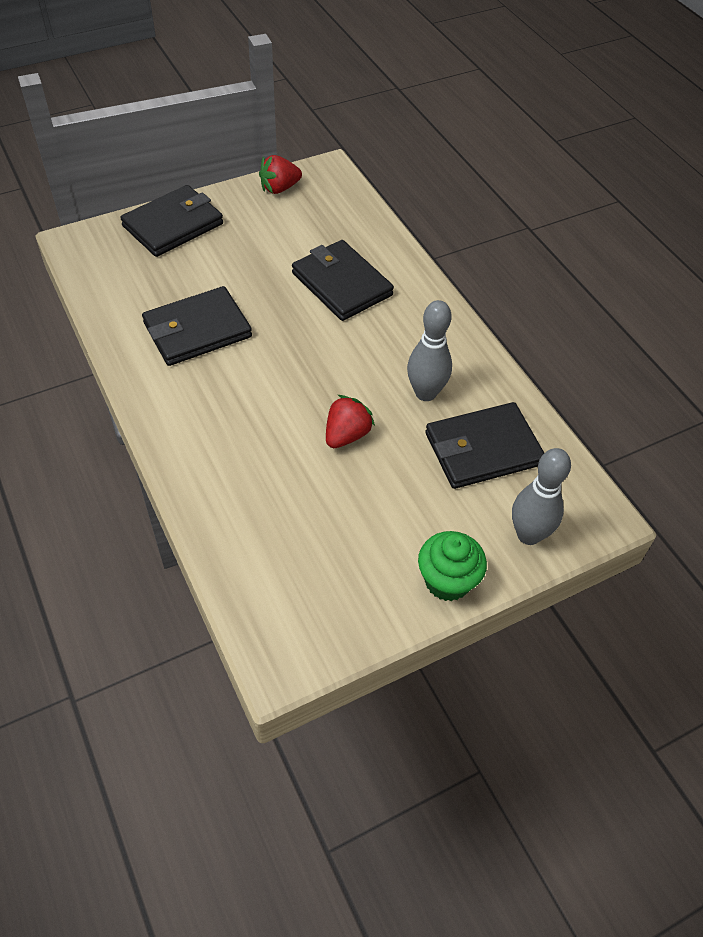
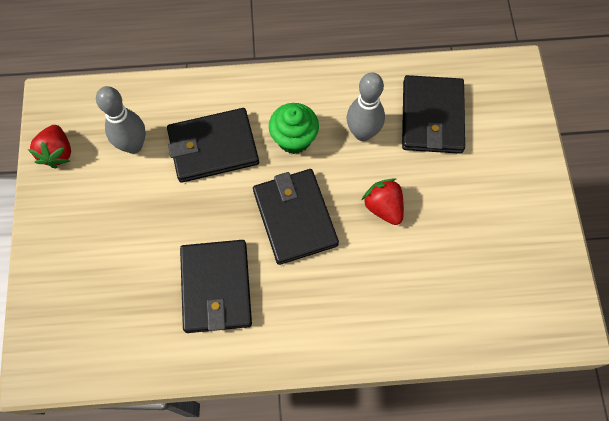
camera: 65 degrees left, 15 degrees up
black wallet [120,185,223,257] -> black wallet moved to [253,169,339,265]
green cupcake [418,531,487,601] -> green cupcake moved to [269,103,319,154]
grey bowling pin [512,448,571,545] -> grey bowling pin moved to [96,86,146,154]

